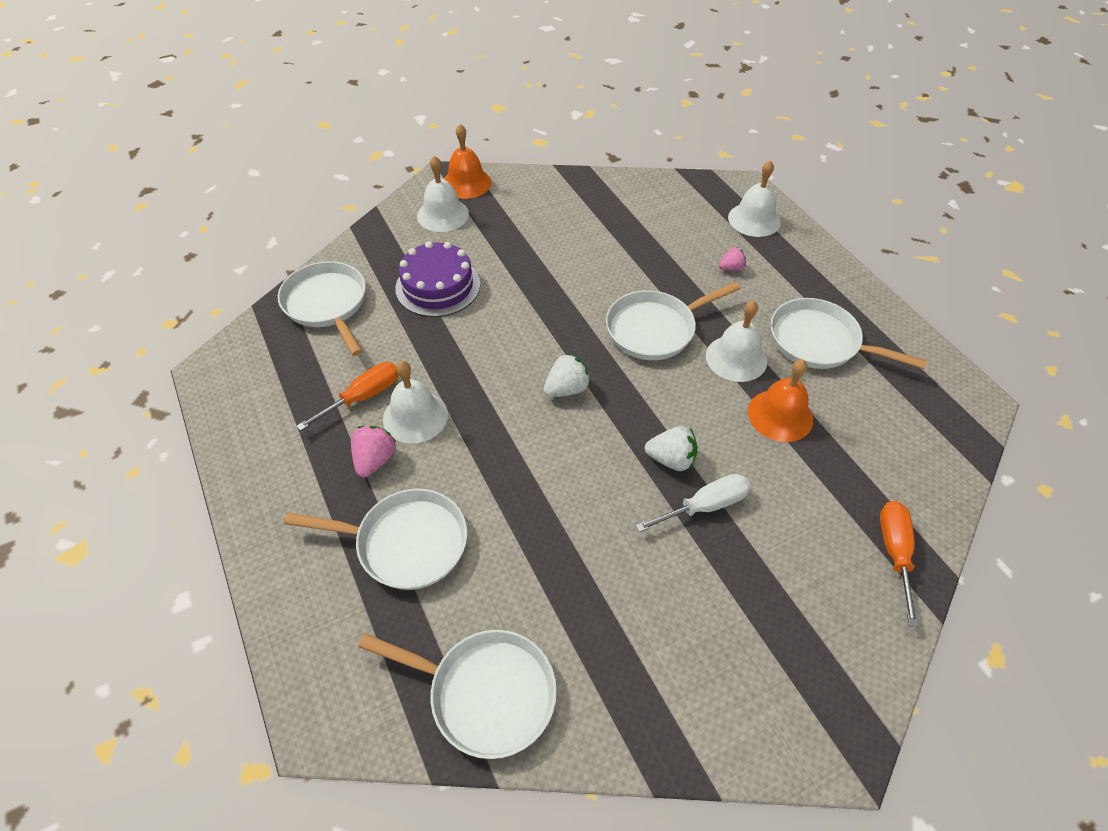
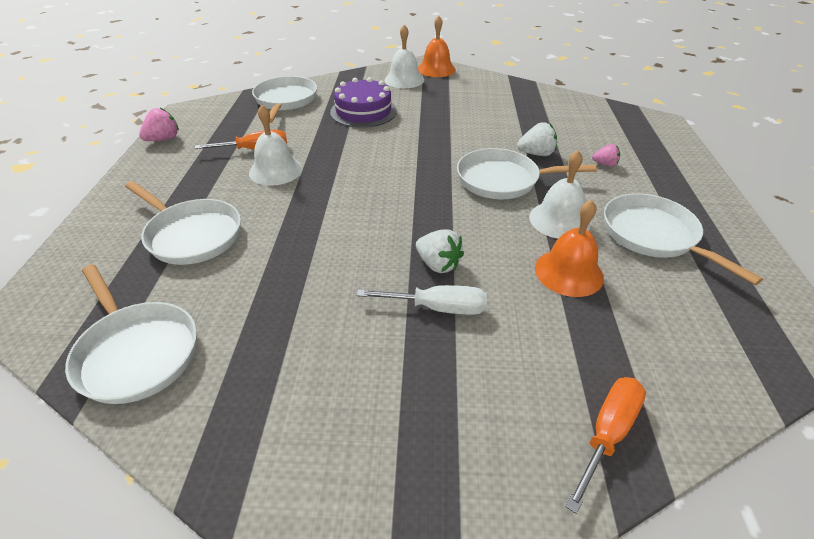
camera: 30 degrees right, 10 degrees down
pink strawberry [351,426,396,477] -> pink strawberry moved to [139,108,179,141]
white strawberry [543,353,591,397] -> white strawberry moved to [517,122,557,156]
white bell [728,160,781,237] -> none

